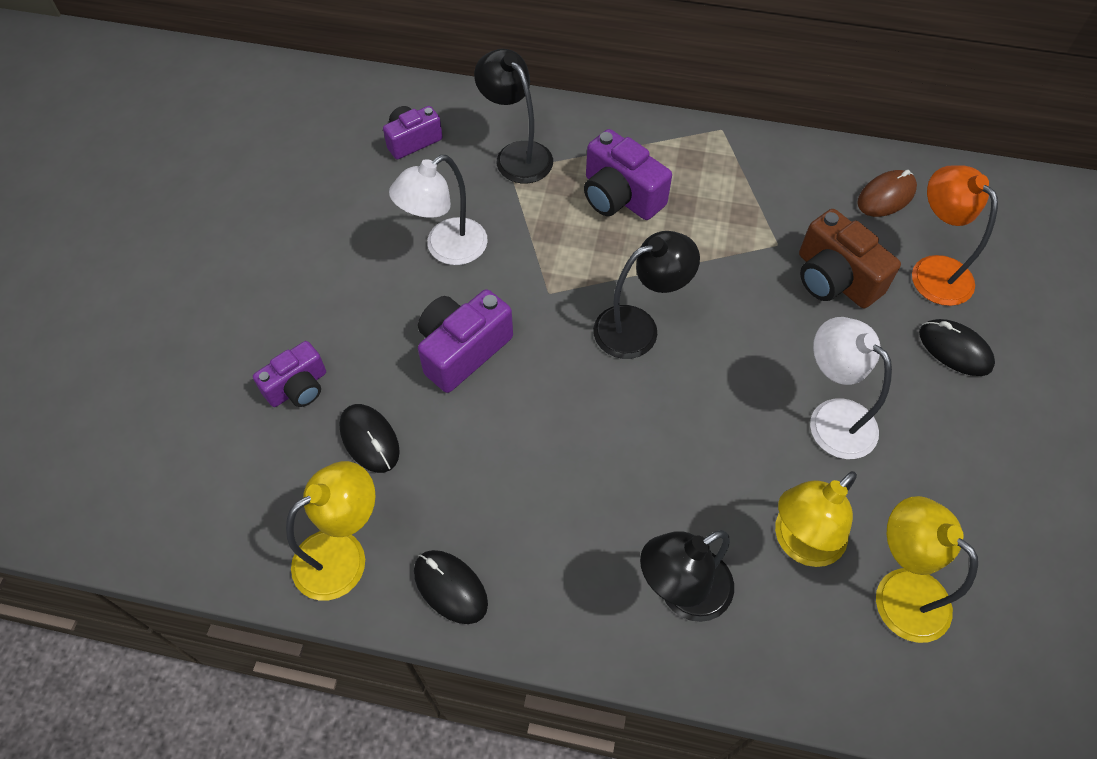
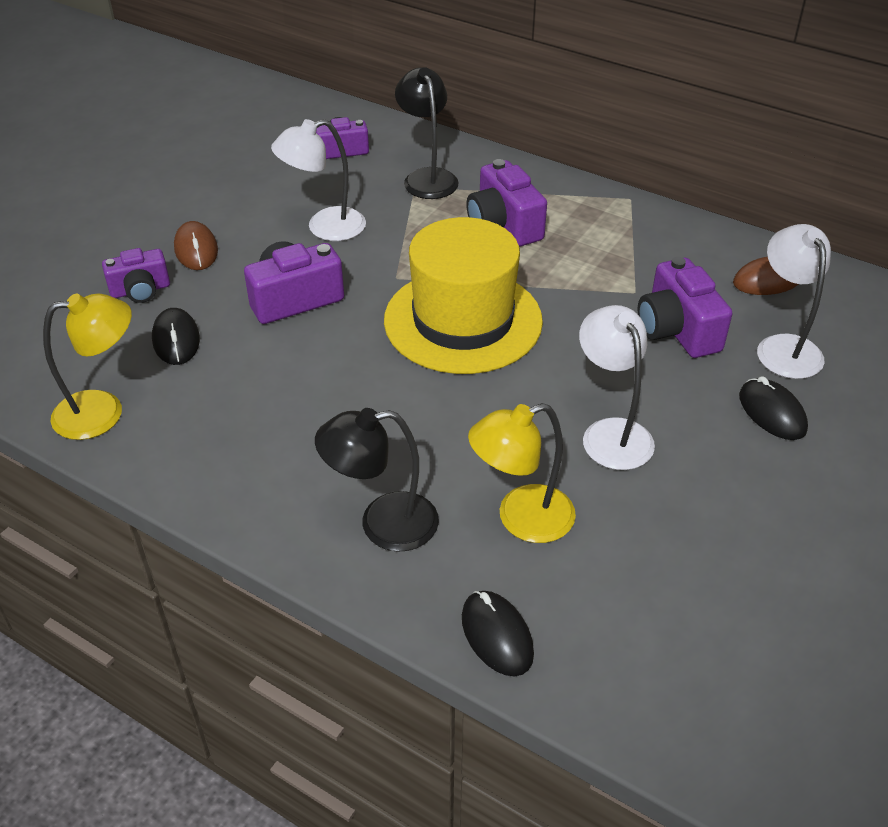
camera: 20 degrees right, 15 degrees down
black mouse [414,550,488,624] -> black mouse moved to [462,591,534,677]
black lamp [593,231,700,359] -> yellow hat [384,217,543,374]
brown camera [799,209,901,308] -> purple camera [638,257,732,358]
yellow lamp [876,496,978,643] -> none
orange lamp [912,165,998,306] -> white lamp [757,224,831,379]
none -> brown mouse [174,221,218,270]

